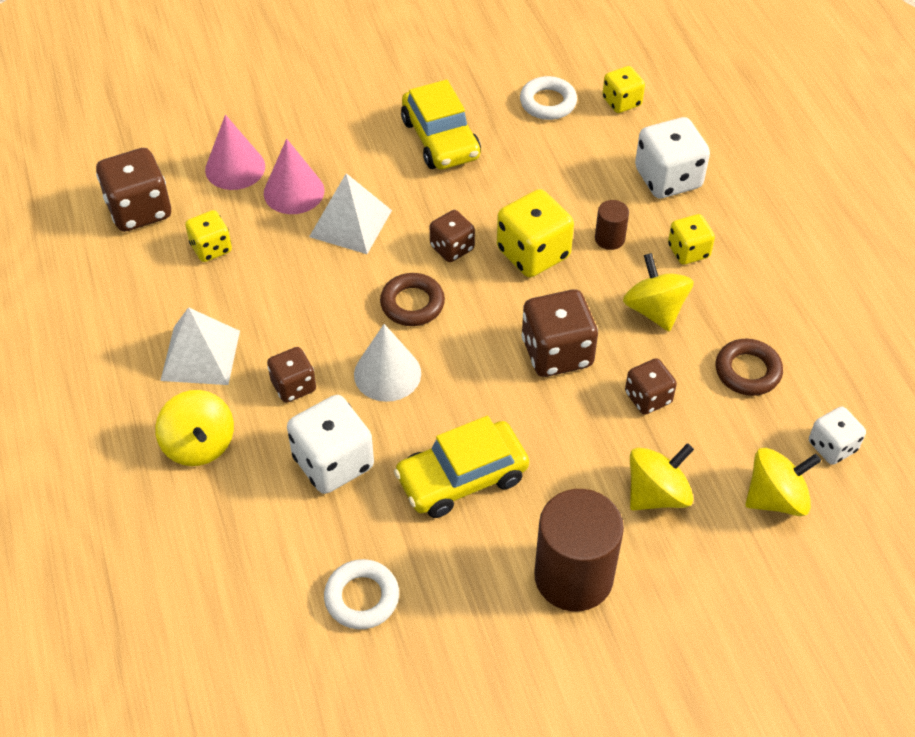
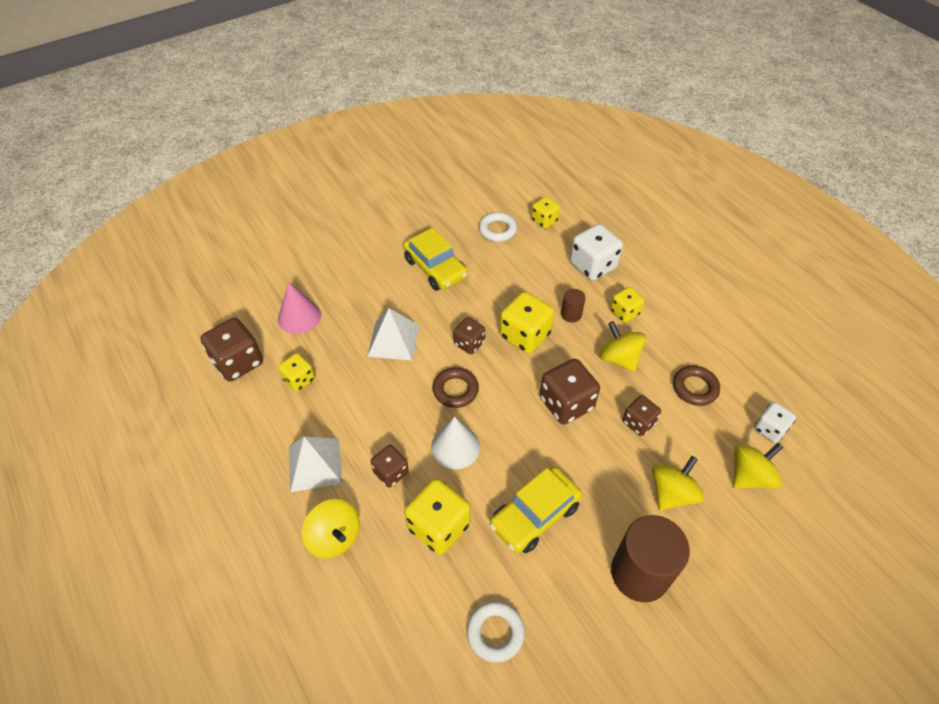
camera: 15 degrees left, 0 degrees up
pink cone [264,139,324,214] -> none
white dice [287,395,374,494] -> yellow dice [404,479,470,555]

